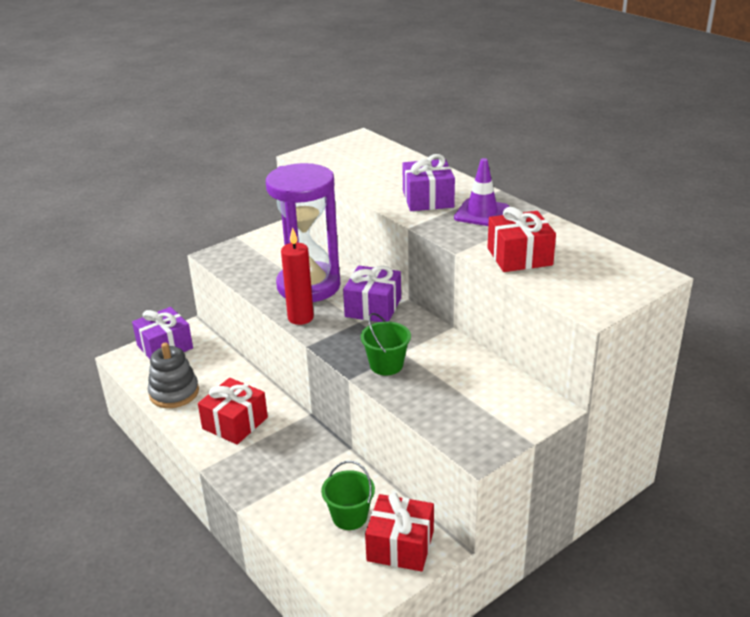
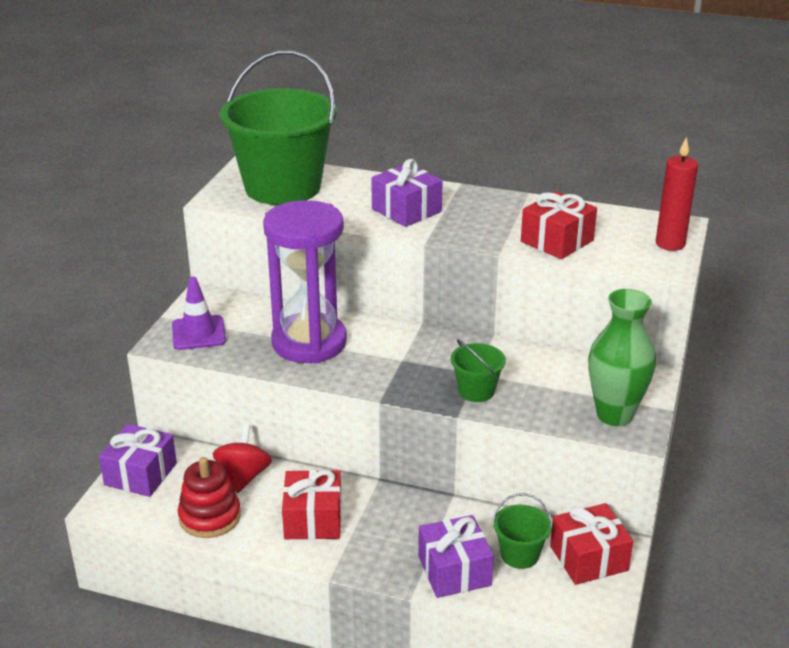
camera: 35 degrees left, 0 degrees up
grey stacking toy [148,342,199,408] -> red stacking toy [178,457,241,538]
red candle [281,227,314,325] -> red candle moved to [656,137,698,251]
purple gift [343,265,401,322] -> purple gift moved to [418,515,494,598]
purple traffic cone [454,158,510,226] -> purple traffic cone moved to [172,277,226,350]
none -> red spinning top [213,424,272,493]
none -> green bucket [220,50,337,205]
none -> green vase [588,289,656,426]

